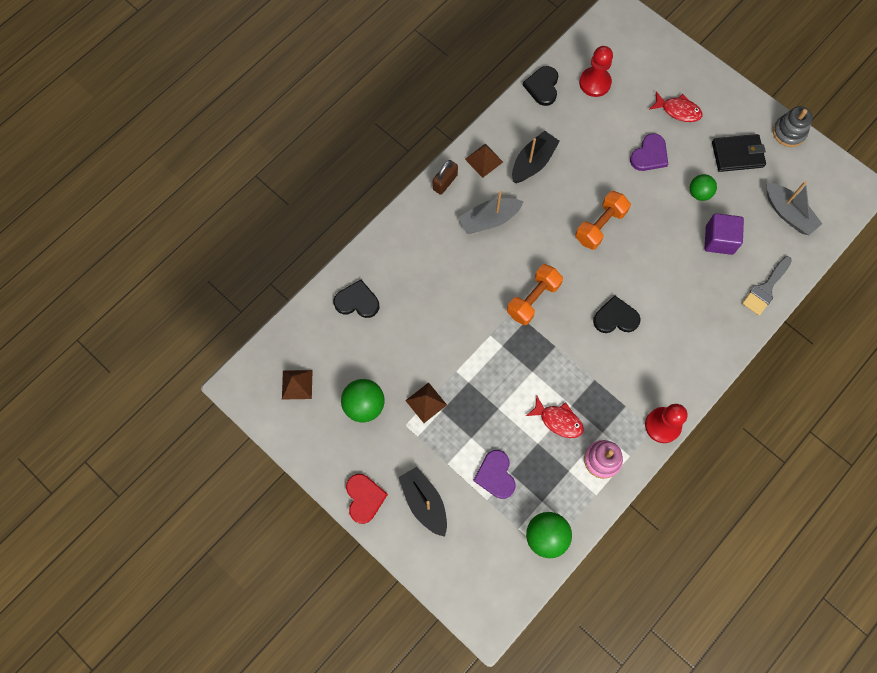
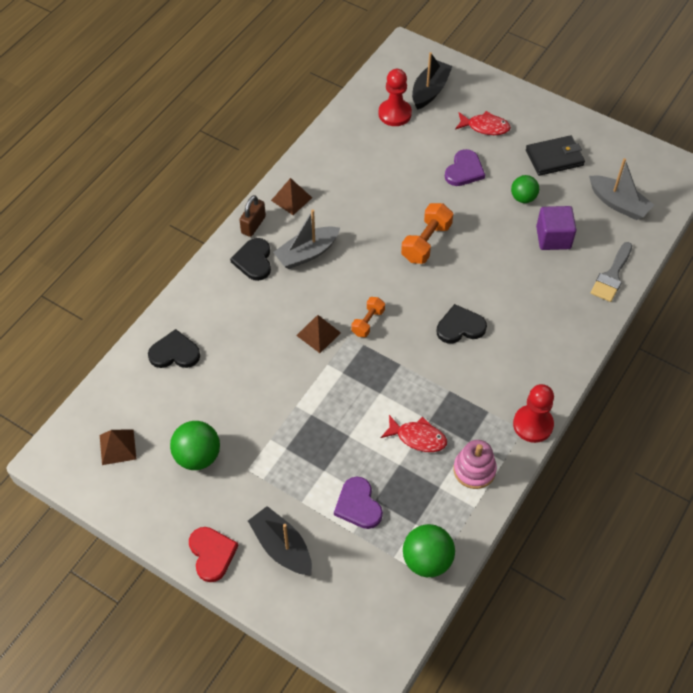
camera: 10 degrees left, 15 degrees down
brown pyramid [405,382,447,423] -> brown pyramid moved to [296,315,341,353]
orange dumbbell [507,264,563,325] -> orange dumbbell [351,297,385,337], size x0.62
black boat [512,131,560,183] -> black boat moved to [412,52,452,110]
black heart [523,66,558,106] -> black heart moved to [230,238,271,281]
grey stacking toy [773,106,813,147] -> none

